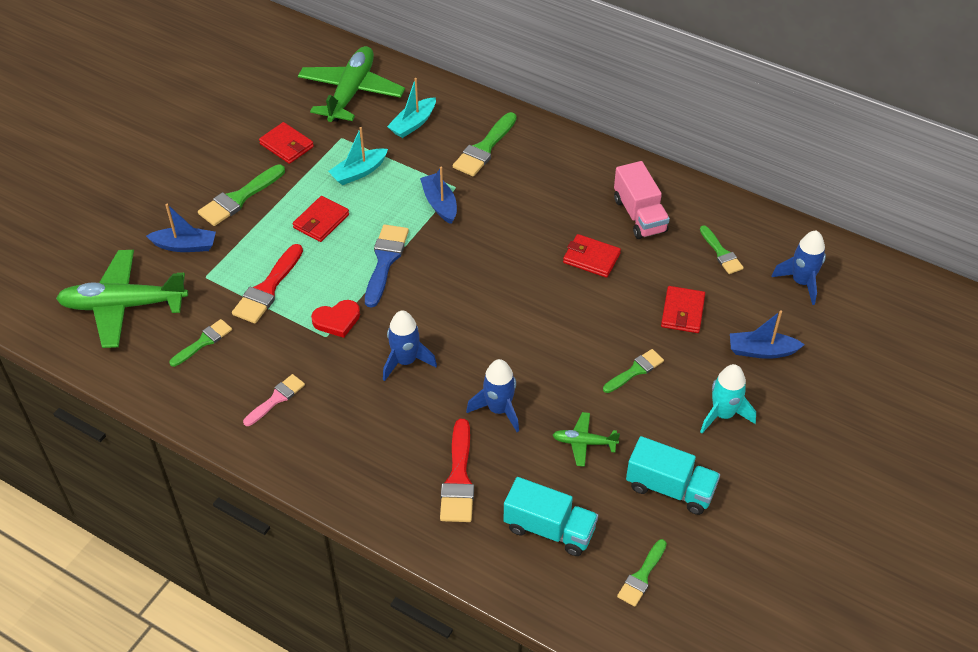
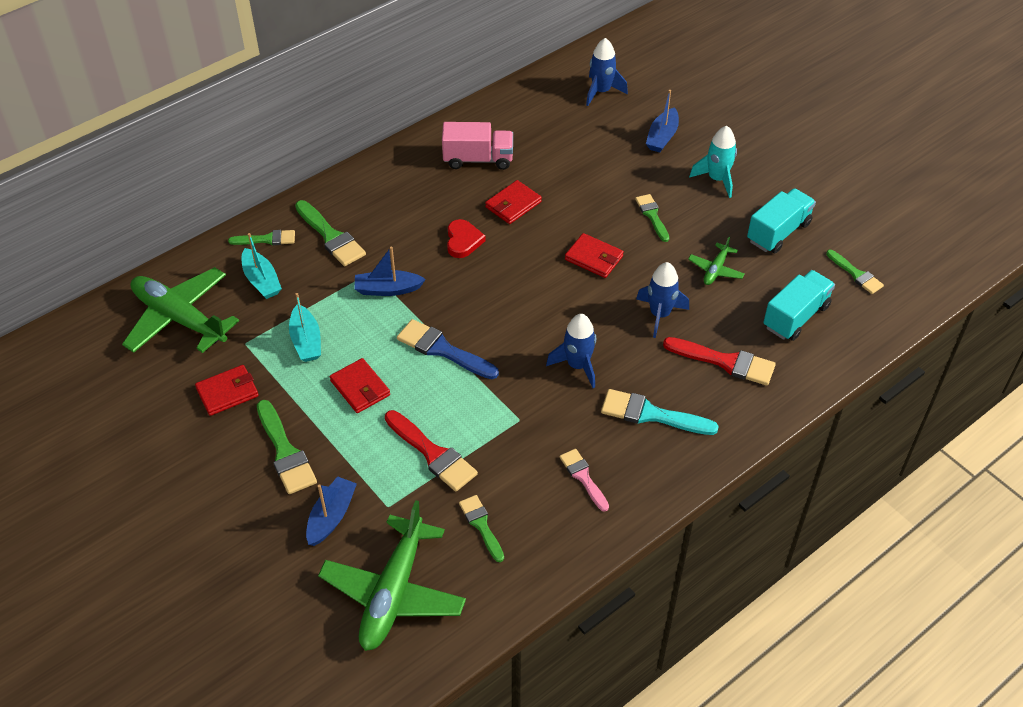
camera: 70 degrees left, 0 degrees up
red heart [311,300,360,338] -> red heart moved to [447,219,486,258]
red wallet [661,286,705,333] -> red wallet moved to [565,233,624,278]
green brush [700,225,744,274] -> green brush moved to [228,230,295,245]
none -> turquoise brush [601,389,719,435]

